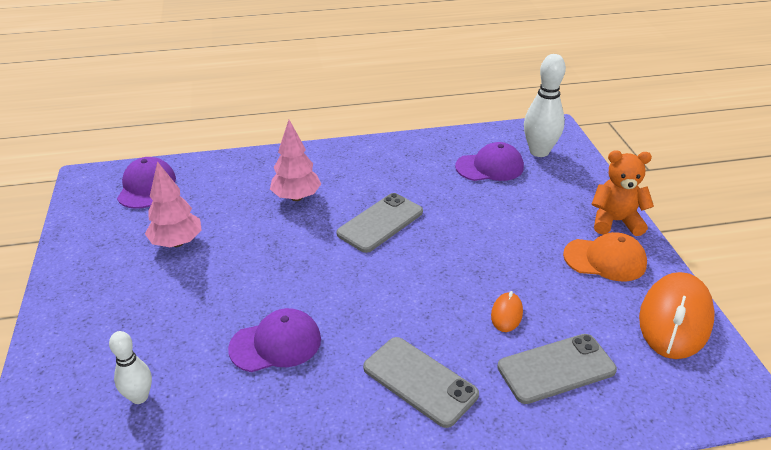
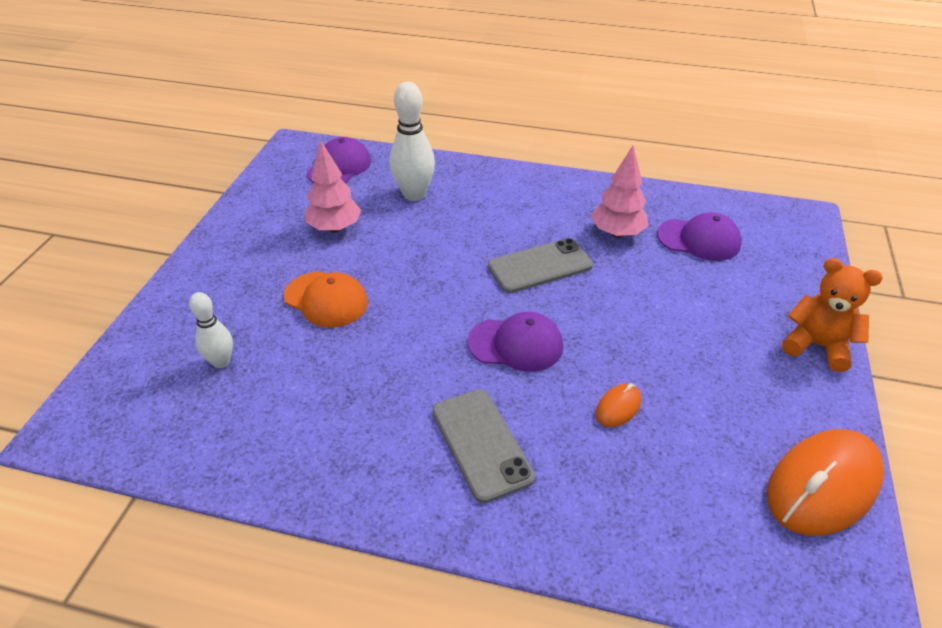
camera: 25 degrees right, 5 degrees up
purple cap [228,308,321,372] -> purple cap moved to [468,312,563,372]
pink tree [270,120,321,201] -> pink tree moved to [591,146,648,238]
grey phone [497,334,617,404] -> none
white bowling pin [524,54,566,157] -> white bowling pin moved to [390,82,435,201]
orange cap [563,232,647,281] -> orange cap moved to [284,272,368,328]

